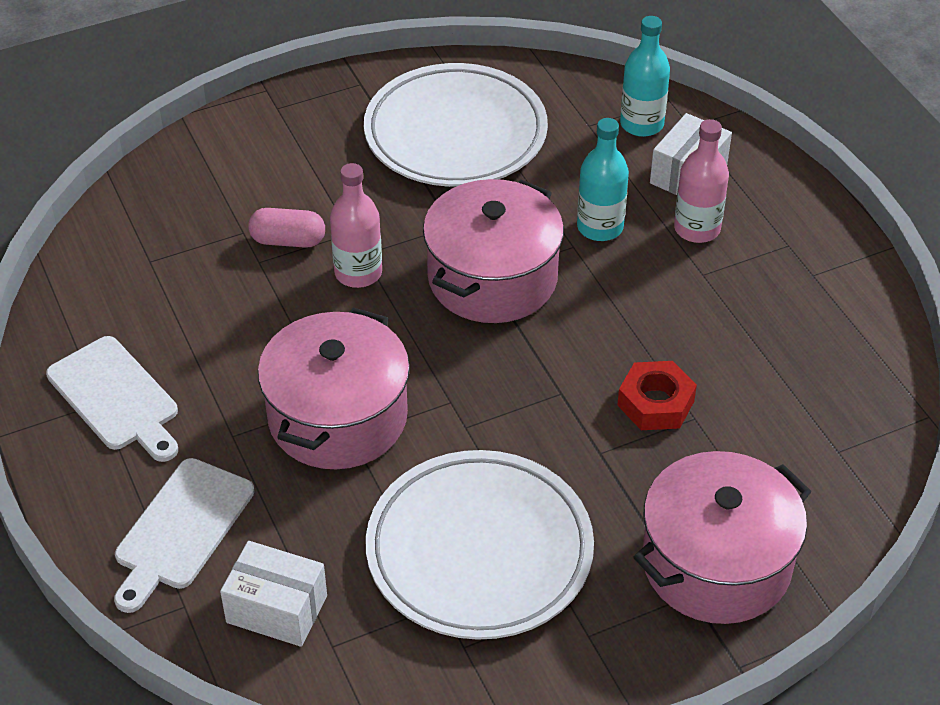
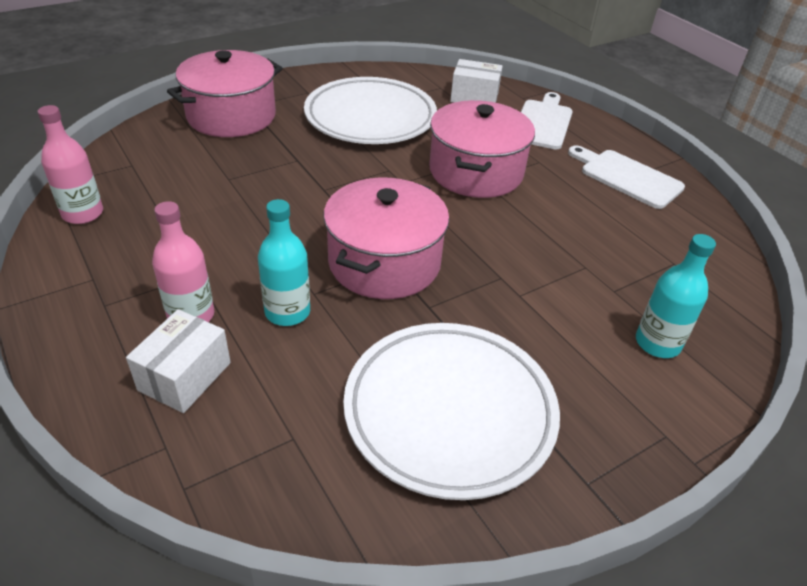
camera: 170 degrees right, 5 degrees down
pink capsule [248,208,325,248] -> none
pink bottle [330,163,382,288] -> pink bottle moved to [38,105,103,224]
red nut [617,361,697,430] -> none
turquoise bottle [620,16,670,137] -> turquoise bottle moved to [636,234,716,358]

